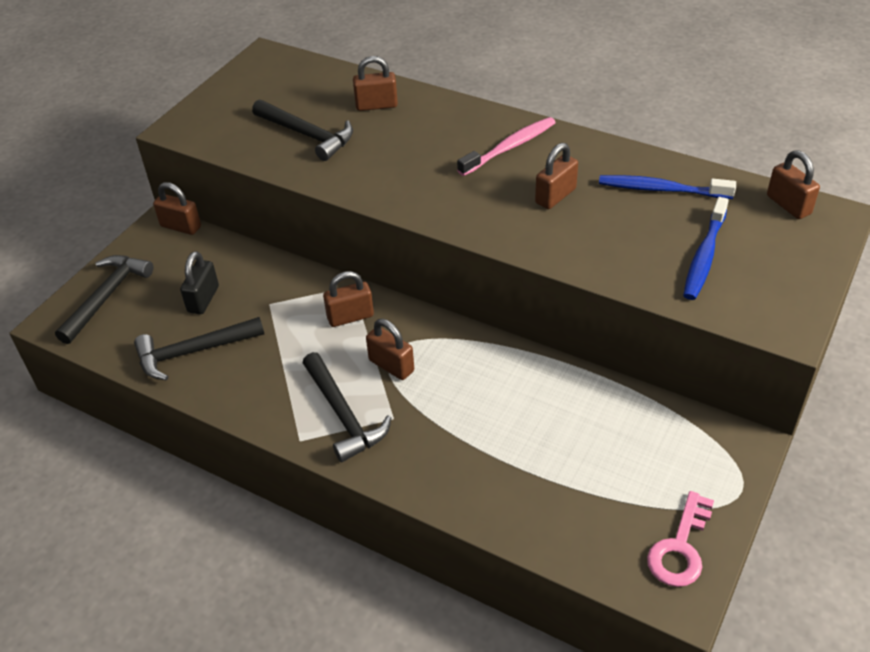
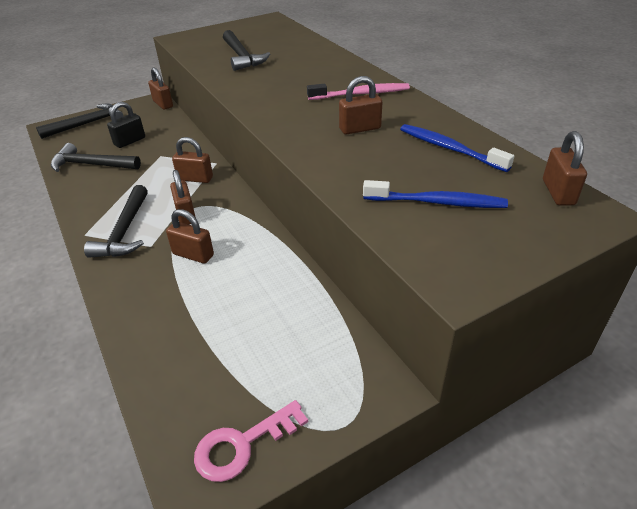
camera: 30 degrees right, 5 degrees down
brown padlock [353,56,398,111] -> brown padlock moved to [166,209,214,264]
blue toothbrush [683,197,729,300] -> blue toothbrush turned 135 degrees counterclockwise [363,180,508,208]

